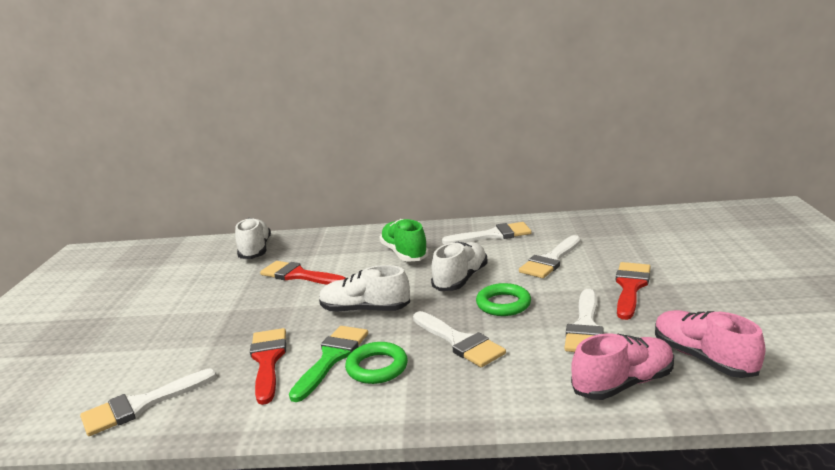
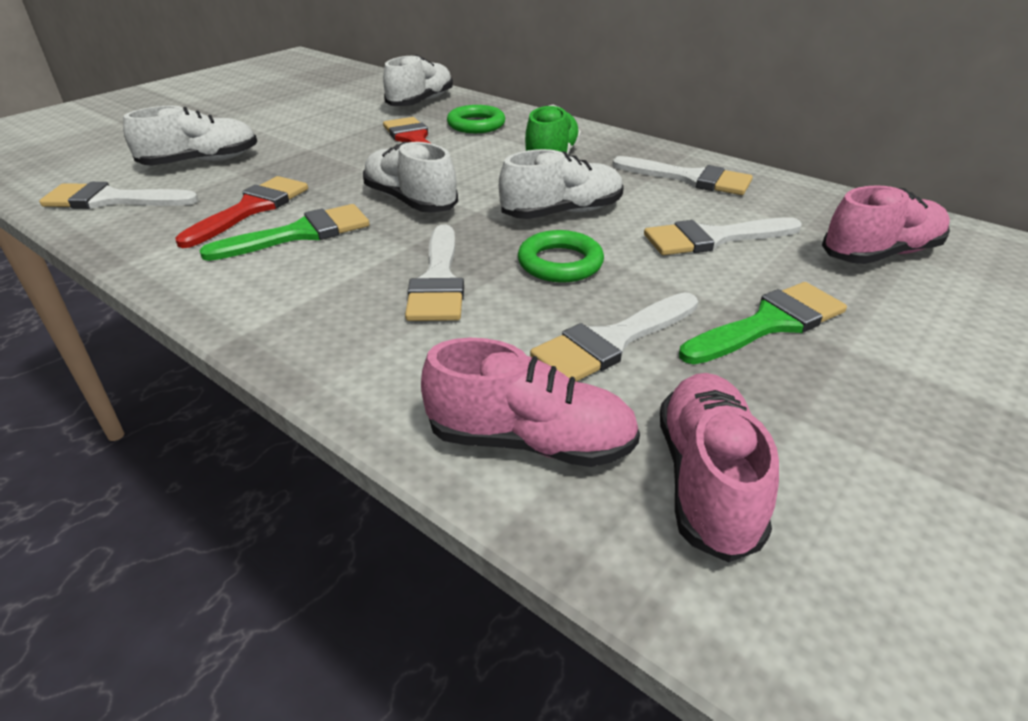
camera: 35 degrees right, 15 degrees up
green ring [345,342,408,384] -> green ring moved to [447,105,505,133]
red brush [616,262,651,320] -> green brush [679,282,847,364]
none -> white shoe [123,106,257,165]
none -> pink shoe [822,185,950,264]

